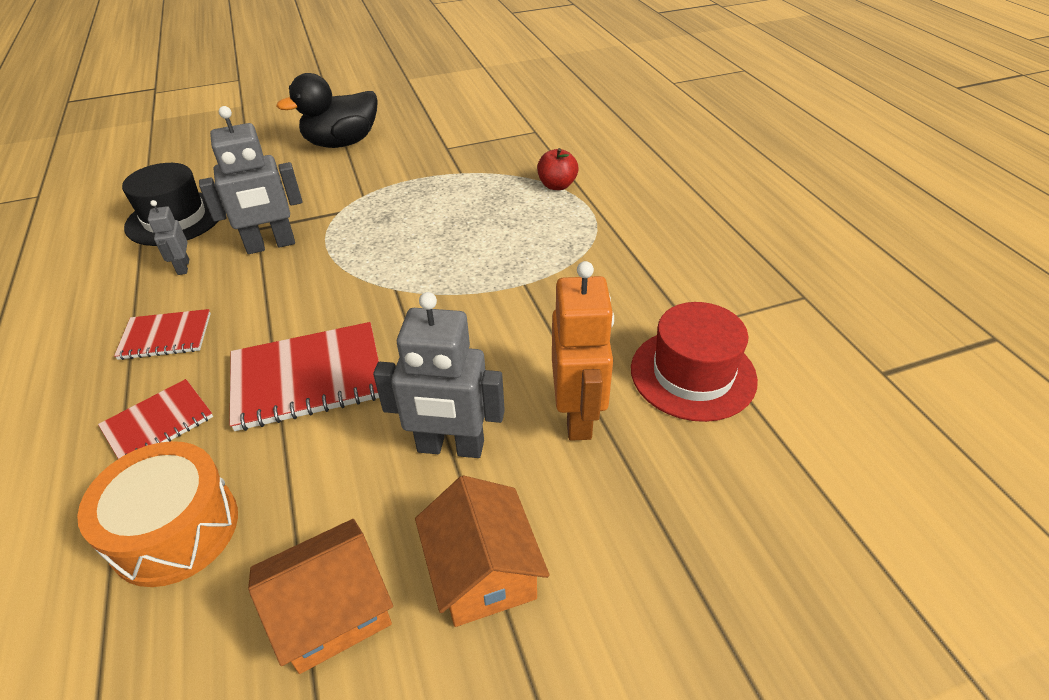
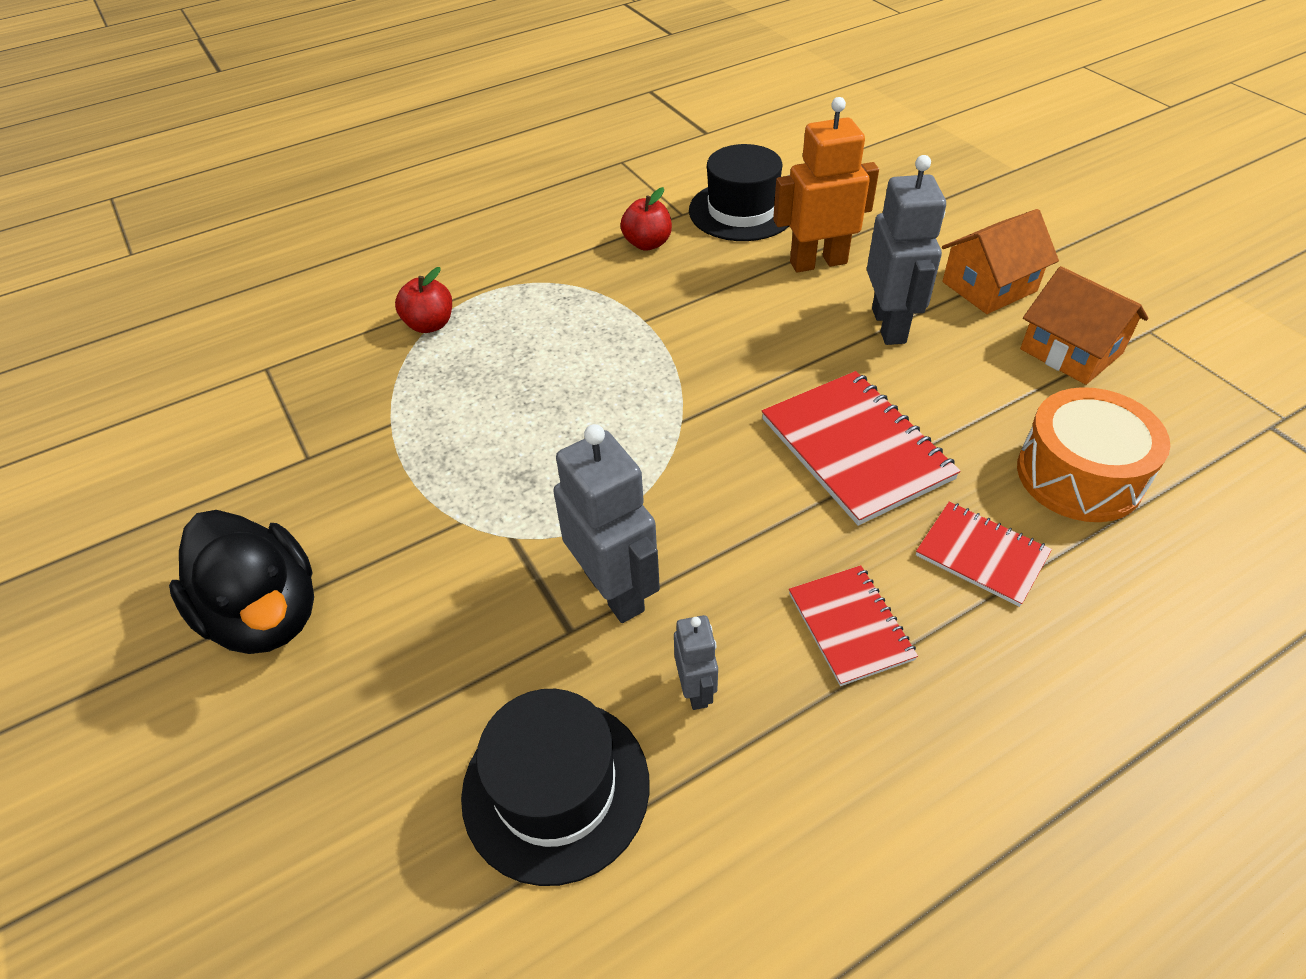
camera: 100 degrees left, 5 degrees up
grey robot [148,200,189,275] -> grey robot turned 75 degrees counterclockwise [674,615,718,710]
red hat [631,302,758,422] -> black hat [689,144,789,241]
none -> red apple [620,187,672,251]

